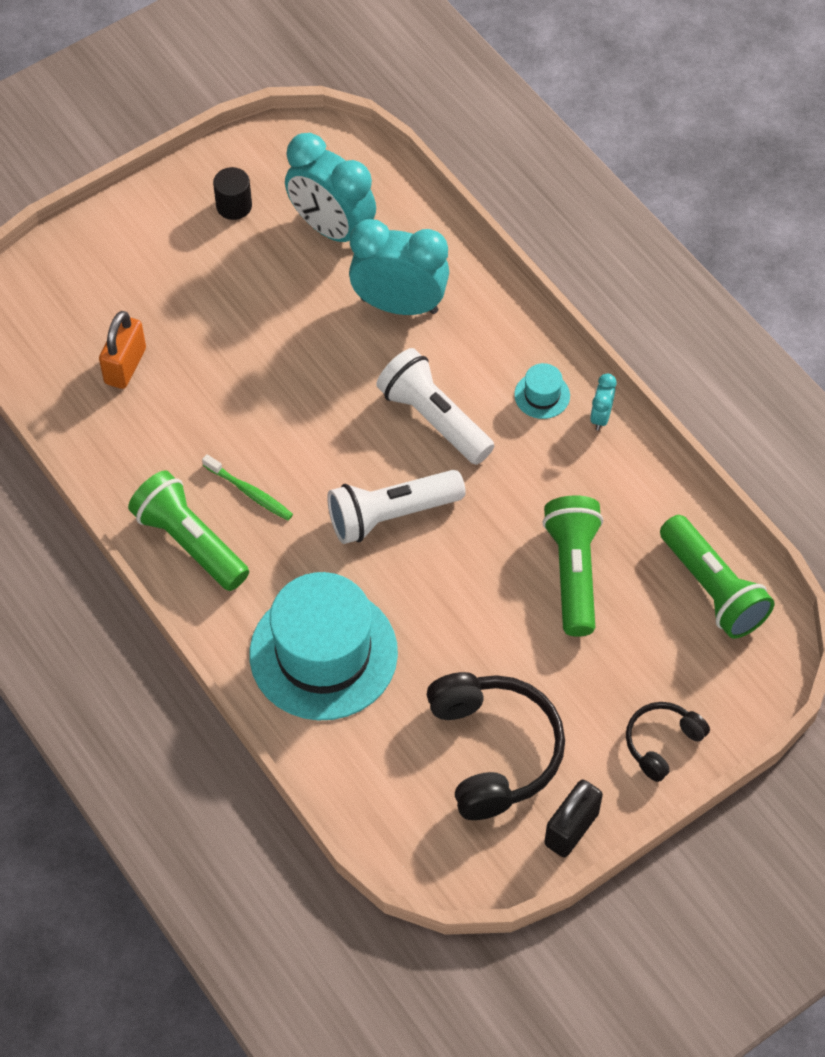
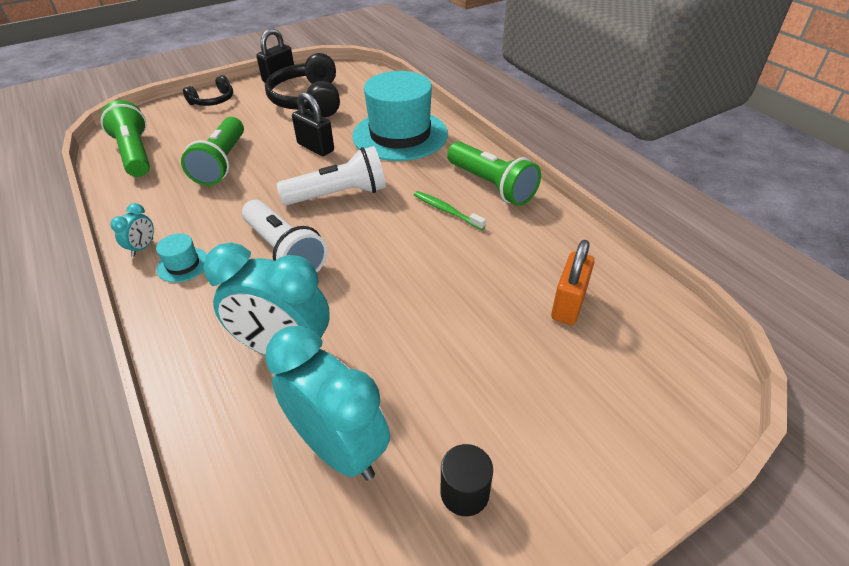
camera: 175 degrees left, 15 degrees down
none -> black padlock [292,92,334,156]

